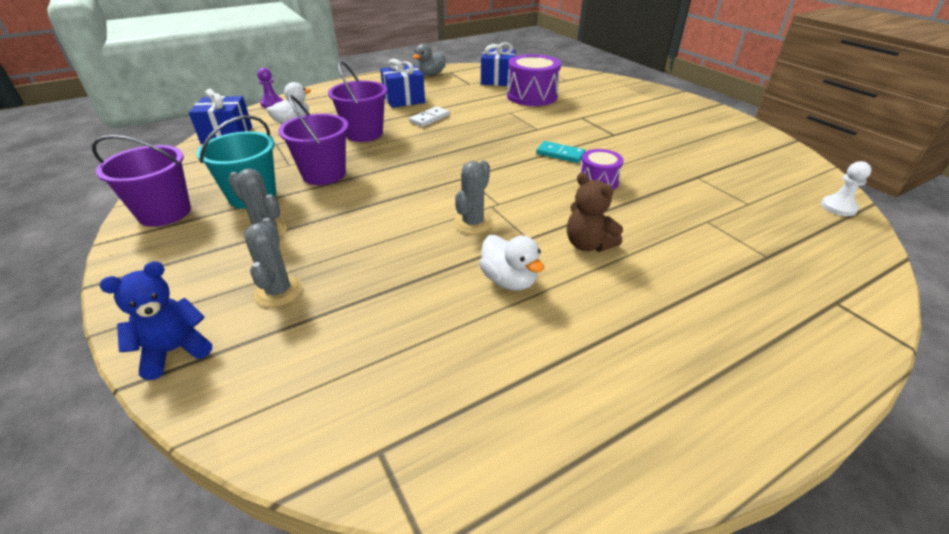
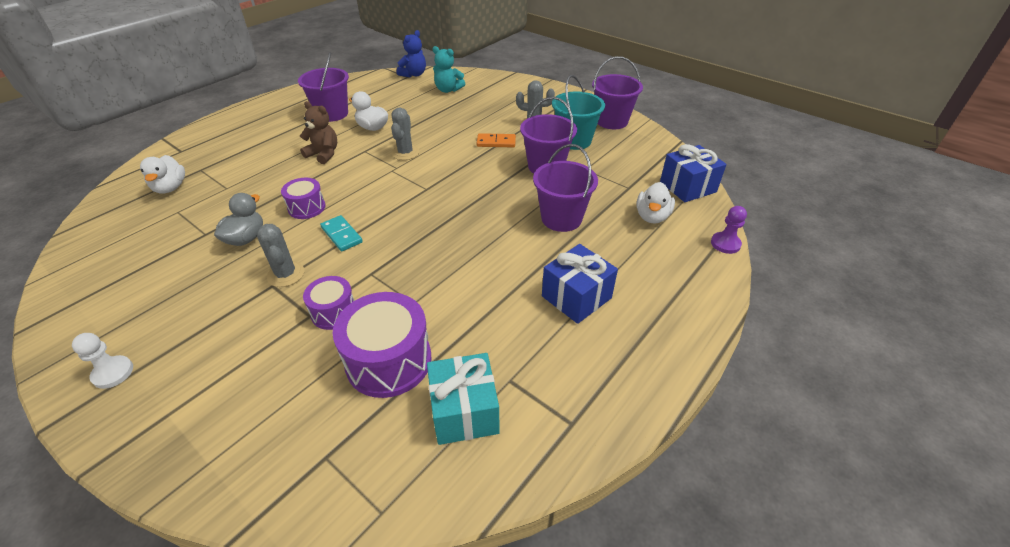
camera: 160 degrees right, 5 degrees up
blue teddy bear [99,261,212,380] -> blue teddy bear moved to [397,30,426,77]
grey cactus [244,218,302,307] -> grey cactus moved to [257,224,304,287]
white domino [409,106,450,127] -> none
grey duck [412,44,445,76] -> grey duck moved to [214,193,263,246]
blue gift [481,42,516,86] -> turquoise gift [427,353,500,445]
turquoise domino [536,141,586,163] -> turquoise domino turned 45 degrees clockwise [320,215,363,251]
white pawn [821,161,872,216] -> white pawn moved to [72,333,133,389]
none -> white duck [140,155,185,194]
none -> purple bucket [298,52,349,122]
none -> purple drum [303,276,355,330]
none -> turquoise teddy bear [433,46,465,93]
none -> orange domino [477,133,516,147]

